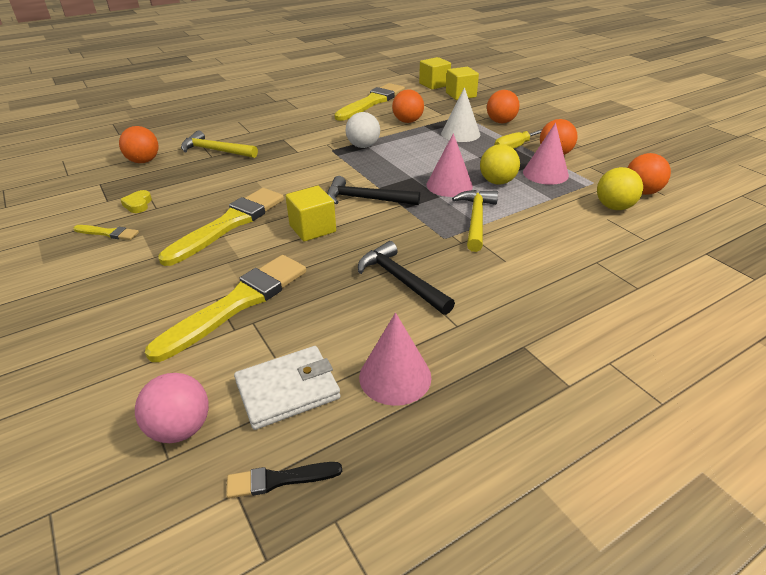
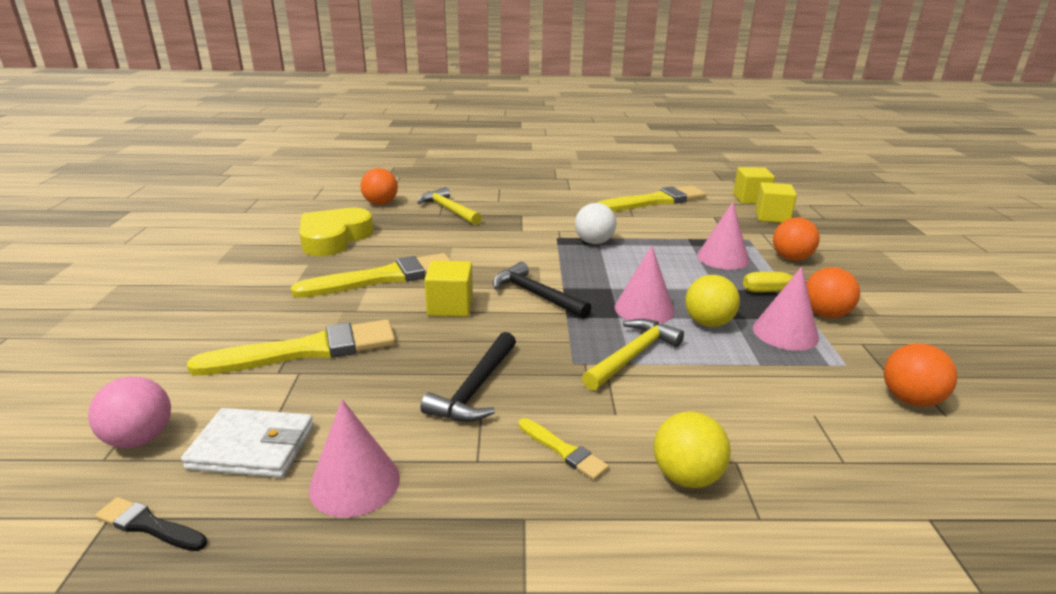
camera: 30 degrees right, 10 degrees down
yellow brush [74,225,139,240] -> yellow brush moved to [519,418,609,480]
yellow heart [120,190,152,213] -> yellow heart [299,208,374,256], size x2.49
black hammer [358,241,455,315] -> black hammer turned 150 degrees counterclockwise [421,332,516,422]
orange ball [392,89,424,123] -> none
white cone [441,87,480,142] -> pink cone [697,202,749,270]
yellow ball [597,167,643,210] -> yellow ball moved to [654,411,731,488]

